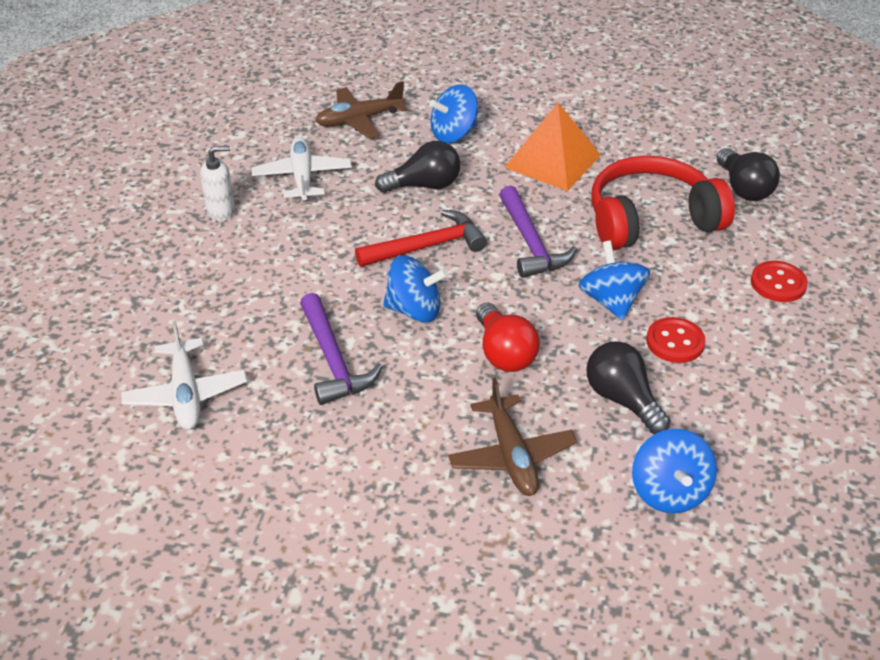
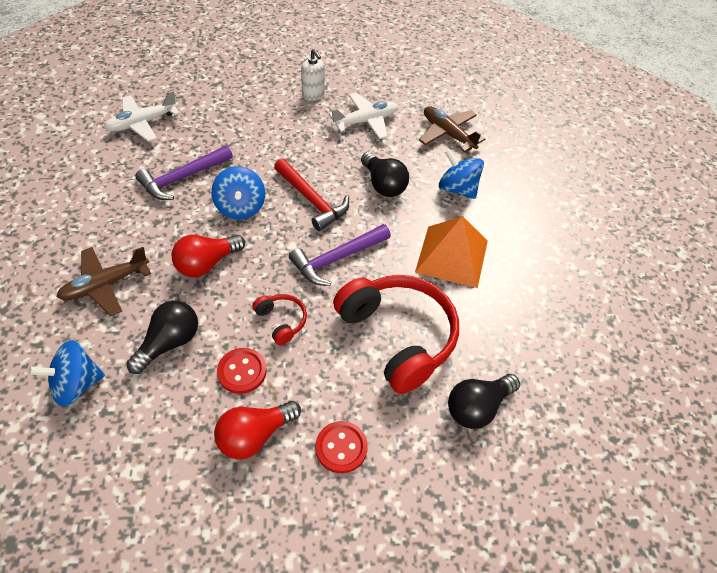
camera: 70 degrees right, 10 degrees up
blue spinning top [578,241,650,320] -> red headphones [253,294,307,345]
none -> red light bulb [214,401,301,460]

